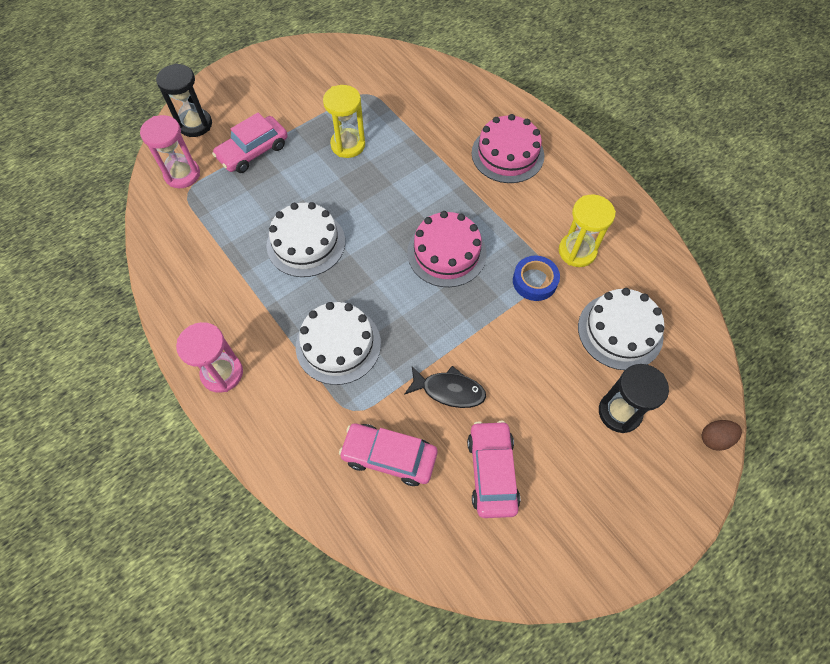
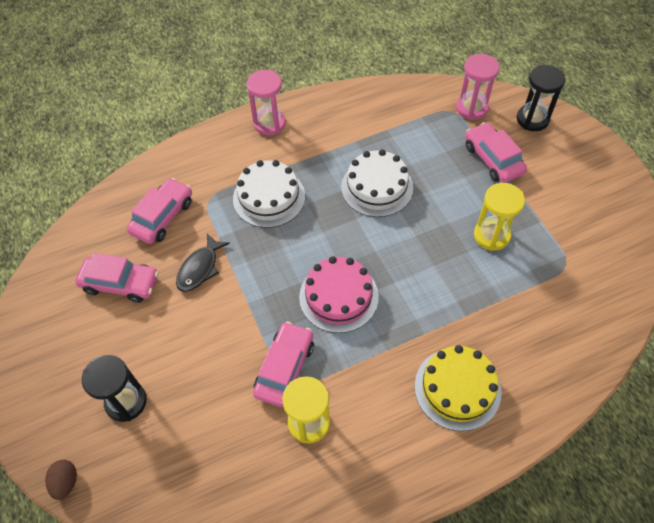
camera: 105 degrees right, 5 degrees down
pink cake [472,114,544,183] -> yellow cake [414,345,501,431]
blue tape [513,256,560,301] -> pink car [253,321,314,407]
white cake [578,288,664,370] -> none

